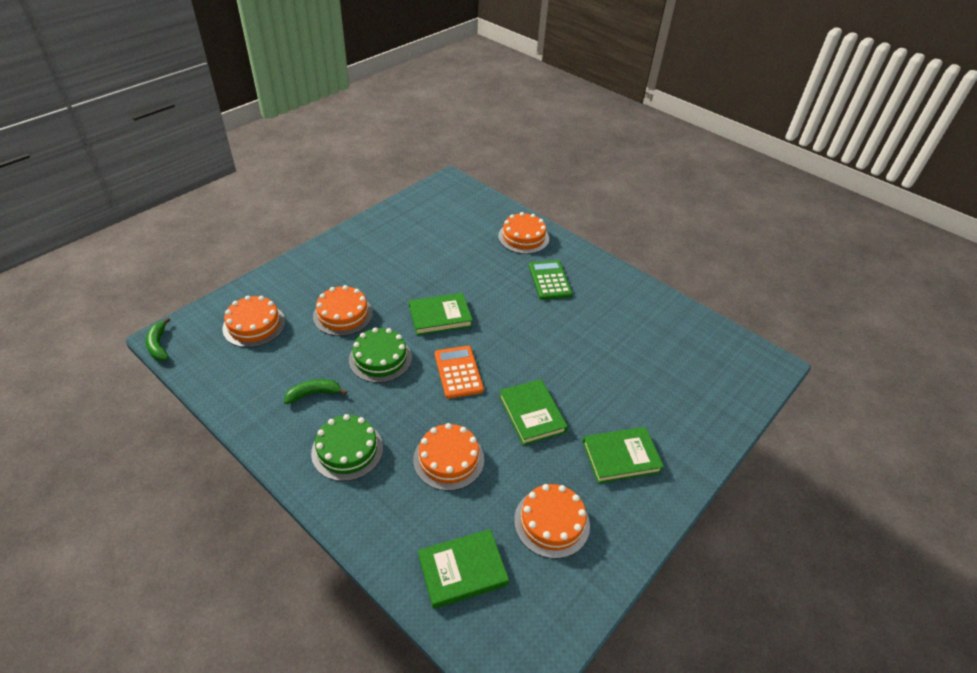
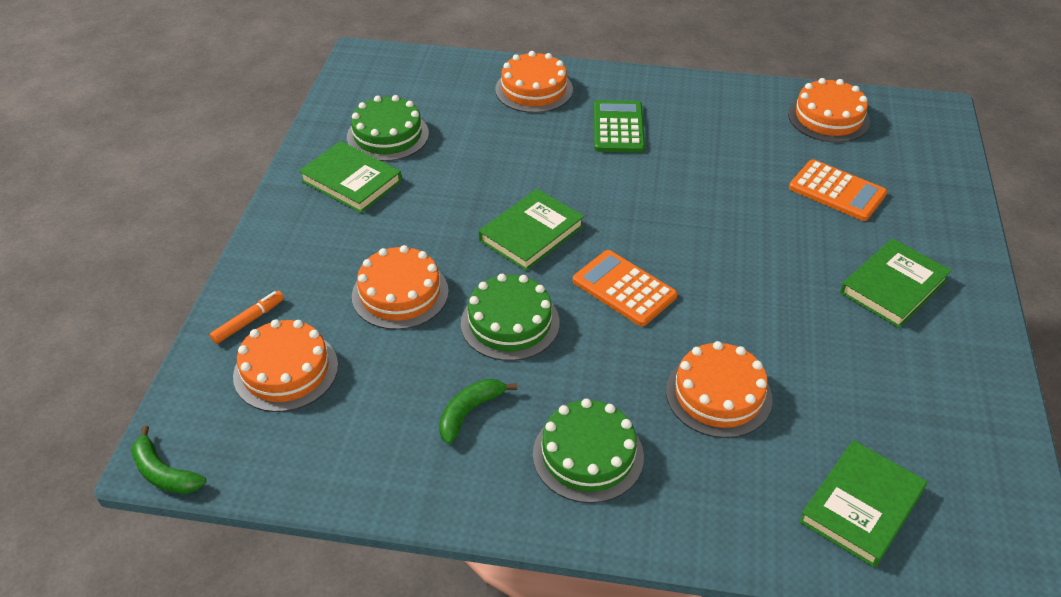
camera: 30 degrees left, 0 degrees up
green book [499,379,568,446] -> green book moved to [299,141,402,213]
orange cake [514,484,590,559] -> orange cake moved to [788,78,870,143]
green calculator [529,260,573,300] -> green calculator turned 45 degrees clockwise [594,100,645,153]
none -> orange marker [210,291,284,344]
none -> green cake [347,95,429,161]
none -> orange calculator [789,159,887,221]

